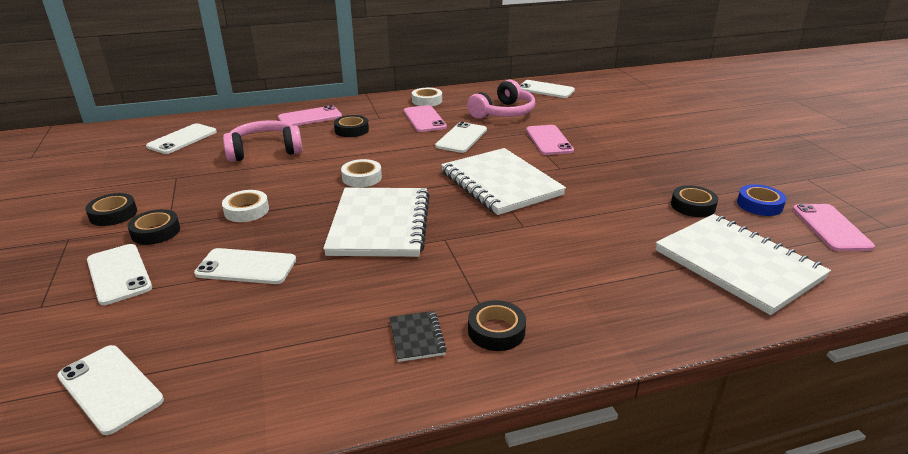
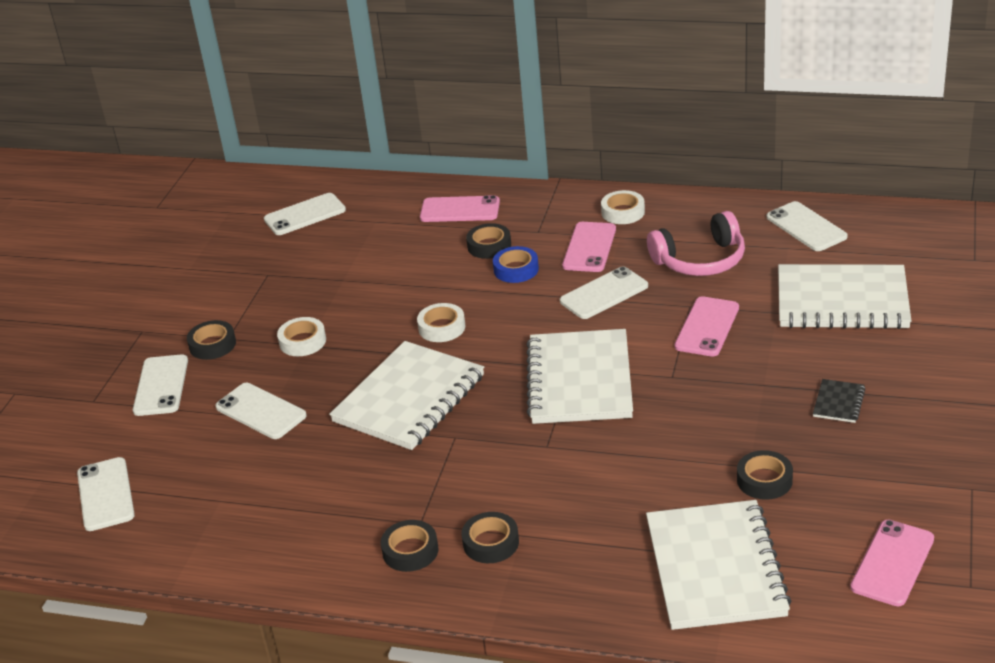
camera: 35 degrees right, 5 degrees up
black tape [85,193,137,226] -> black tape moved to [461,512,519,563]
pink headphones [223,120,302,162] -> none
black notebook [389,311,447,362] -> black notebook moved to [813,379,866,423]
blue tape [737,184,786,216] -> blue tape moved to [493,246,539,283]
none -> white notebook [778,264,911,329]

